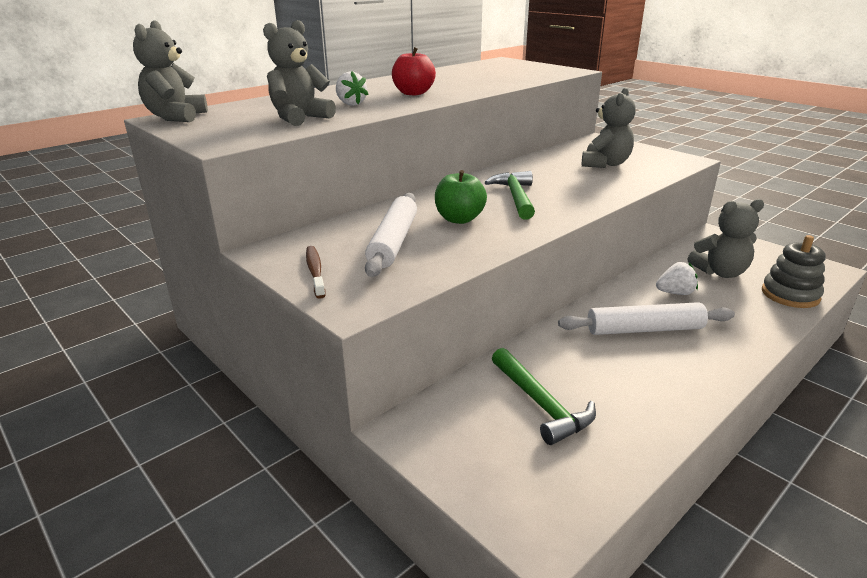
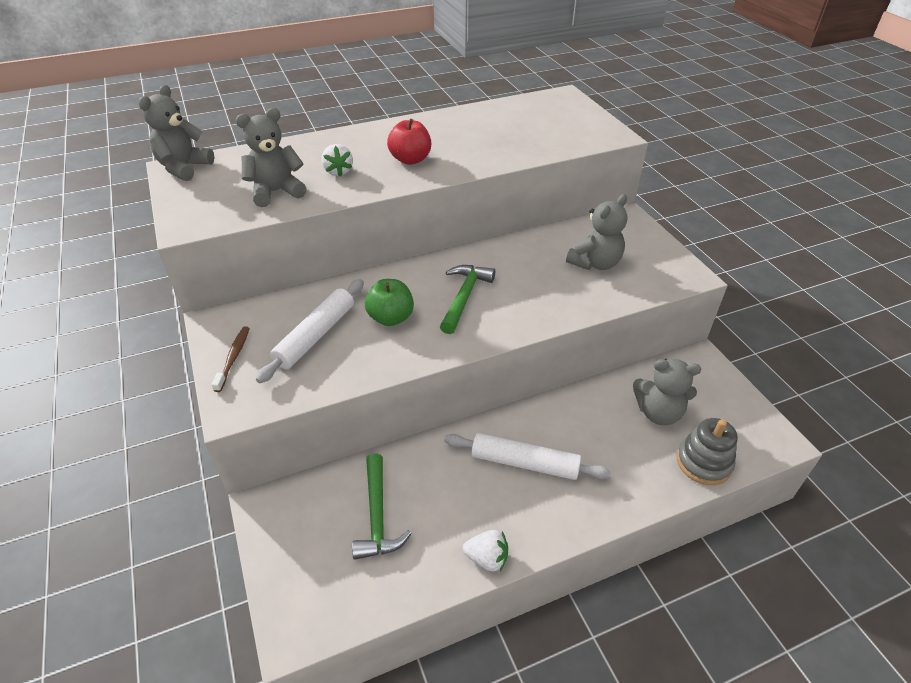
camera: 20 degrees right, 15 degrees up
white strawberry [656,262,698,295] -> white strawberry moved to [463,530,508,571]

